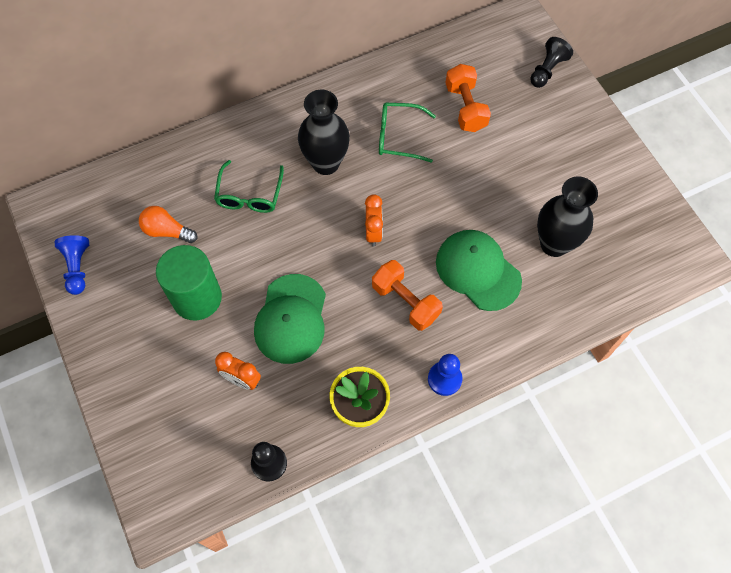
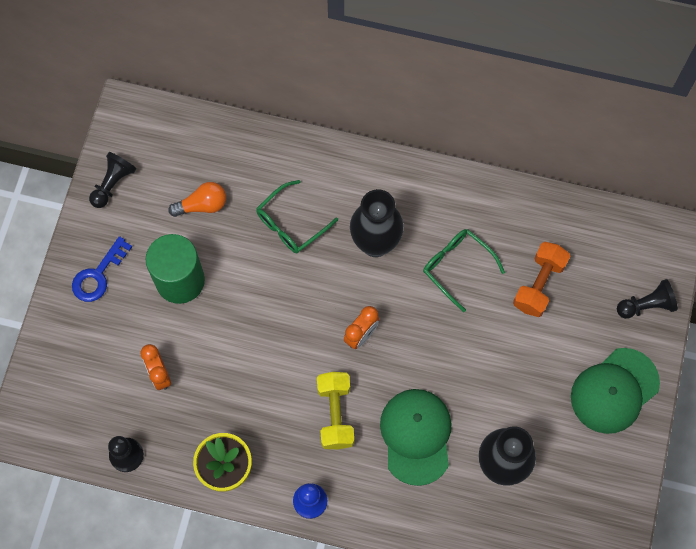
camera: 40 degrees right, 5 degrees up
blue pawn [55,235,89,295] -> black pawn [89,152,136,208]
orange light bulb [139,206,197,243] -> orange light bulb turned 105 degrees clockwise [168,182,226,217]
green cap [254,274,326,364] -> green cap moved to [571,348,660,434]
orange dumbbell [372,260,443,331] -> yellow dumbbell [317,372,354,449]
none -> blue key [72,236,132,302]

